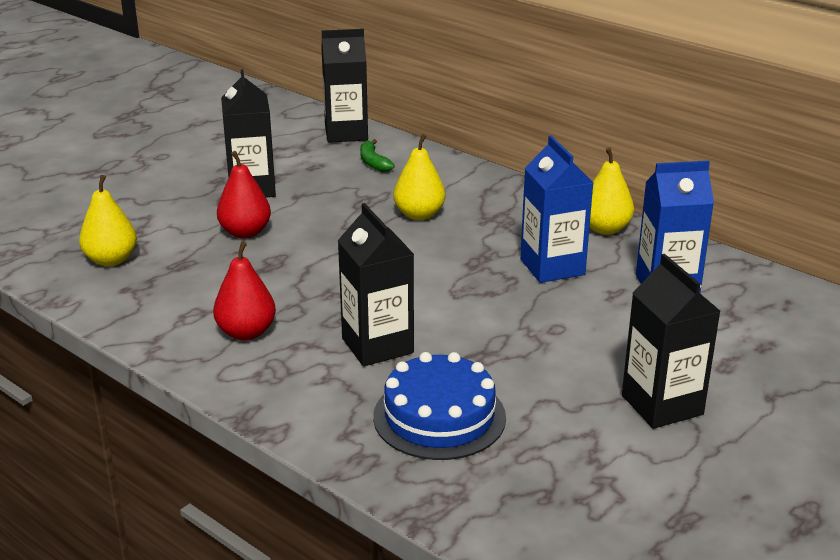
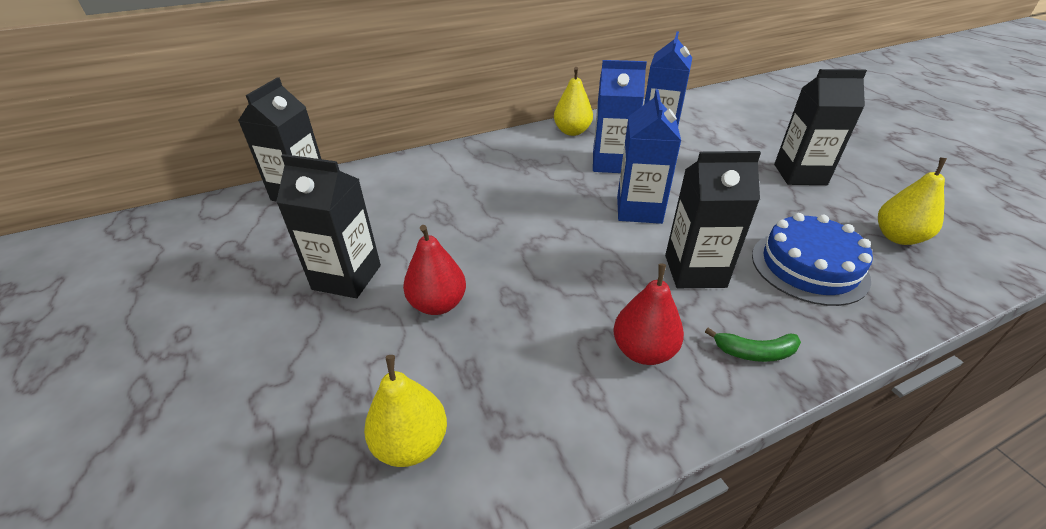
camera: 65 degrees left, 10 degrees up
green banana [360,139,395,172] -> green banana moved to [705,328,801,362]
yellow pear [393,134,445,220] -> yellow pear moved to [878,158,947,245]
none -> blue carton [617,89,681,224]

